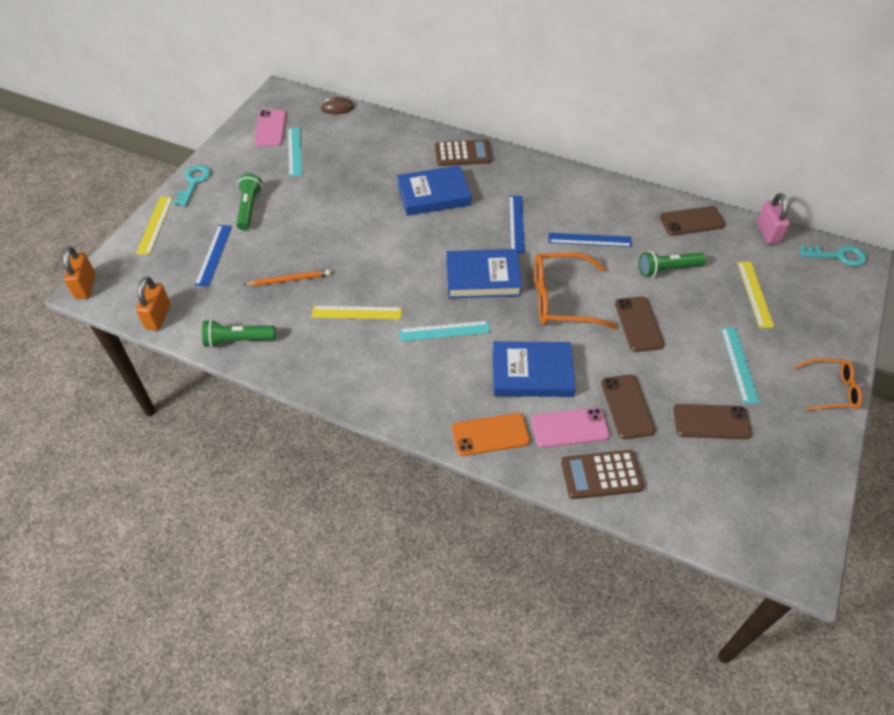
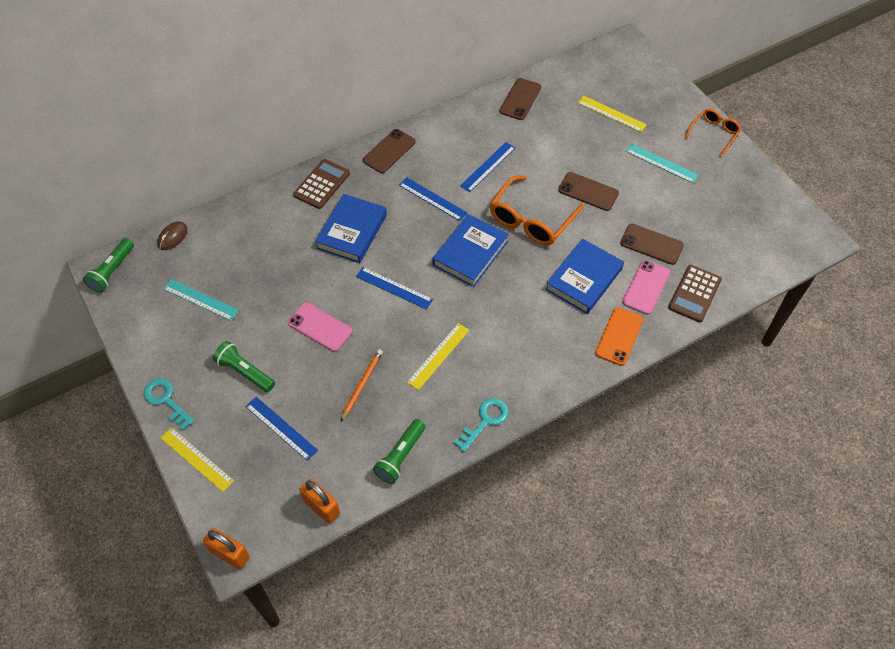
camera: 55 degrees left, 5 degrees up
pink phone [254,110,286,146] -> pink phone moved to [287,302,353,352]
turquoise ruler [399,321,491,342] -> none
green flashlight [639,251,706,277] -> green flashlight moved to [83,238,134,293]
brown phone [673,404,752,439] -> brown phone moved to [363,129,416,173]
pink padlock [757,193,790,245] -> none
turquoise key [800,245,867,266] -> turquoise key moved to [454,398,509,452]
none -> blue ruler [356,267,433,310]

